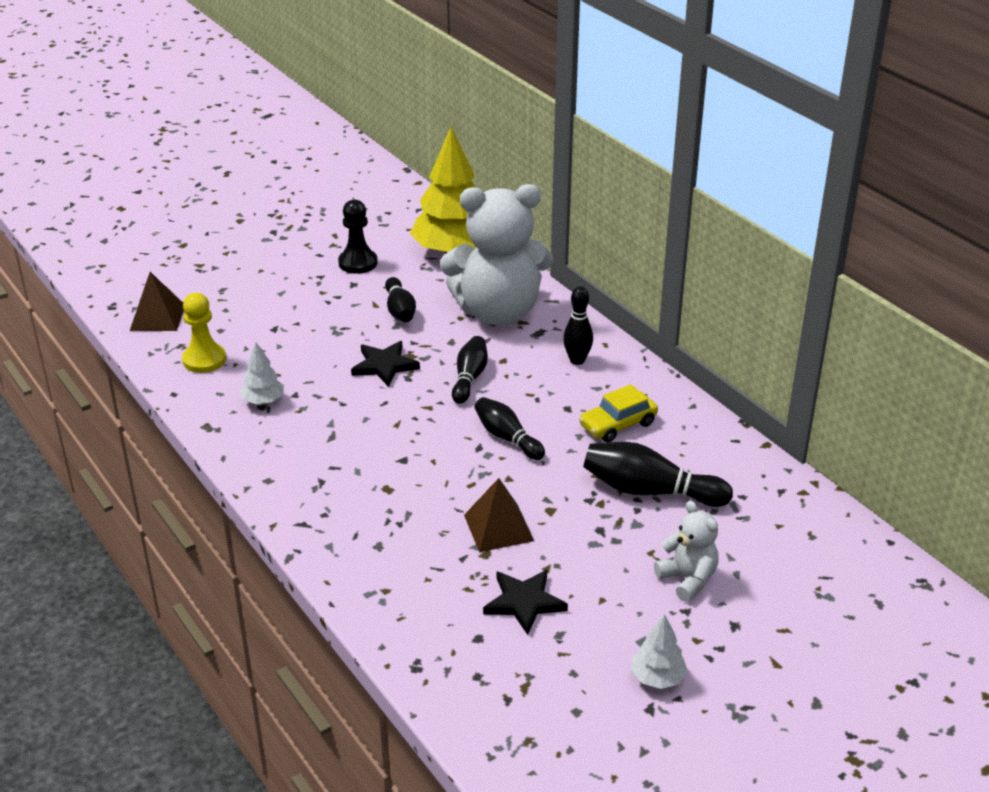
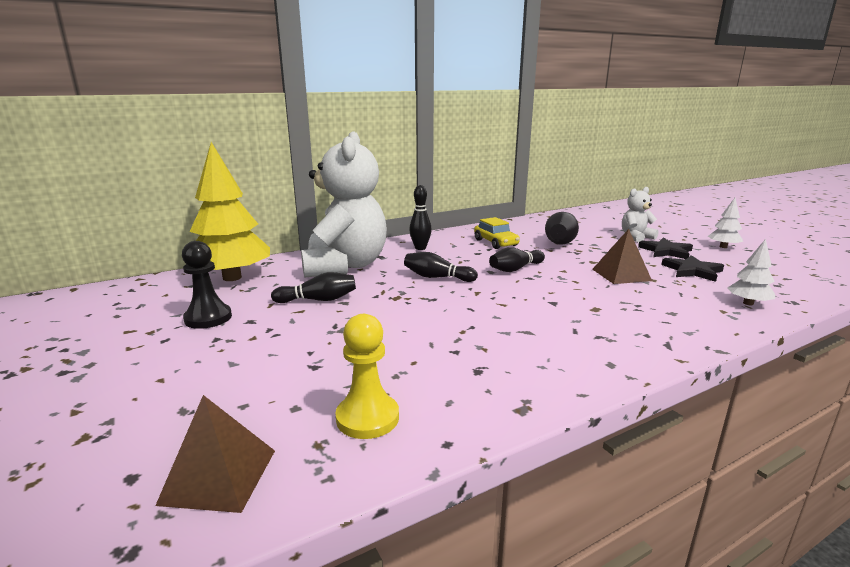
camera: 85 degrees left, 15 degrees down
white tree [239,343,284,404] -> white tree moved to [728,239,775,305]
black star [351,341,420,387] -> black star moved to [638,238,693,259]

